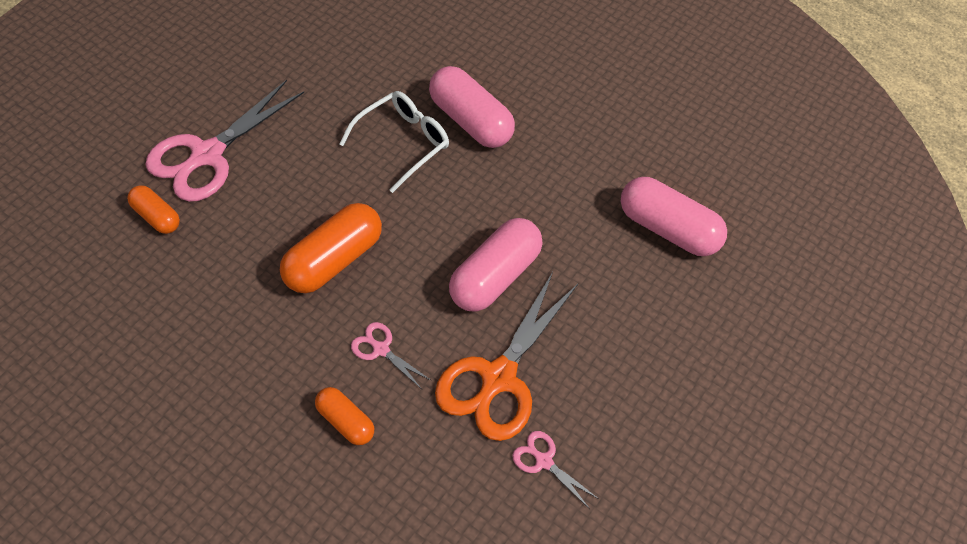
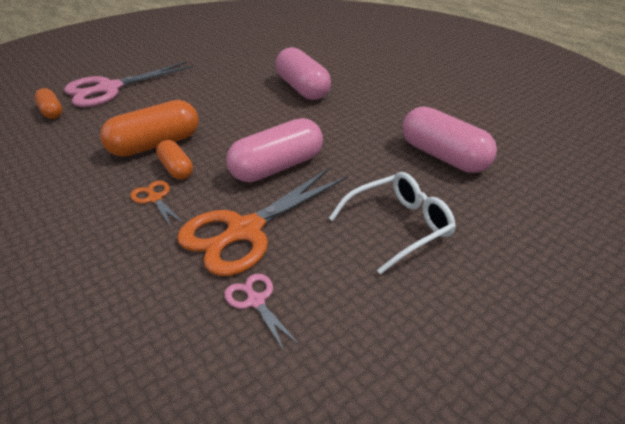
camera: 20 degrees right, 20 degrees down
orange capsule [315,387,374,445] -> orange capsule moved to [156,140,193,179]
white glasses [339,91,449,193] -> white glasses moved to [329,172,456,274]
pink scissors [351,322,432,389] -> orange scissors [130,181,184,227]

